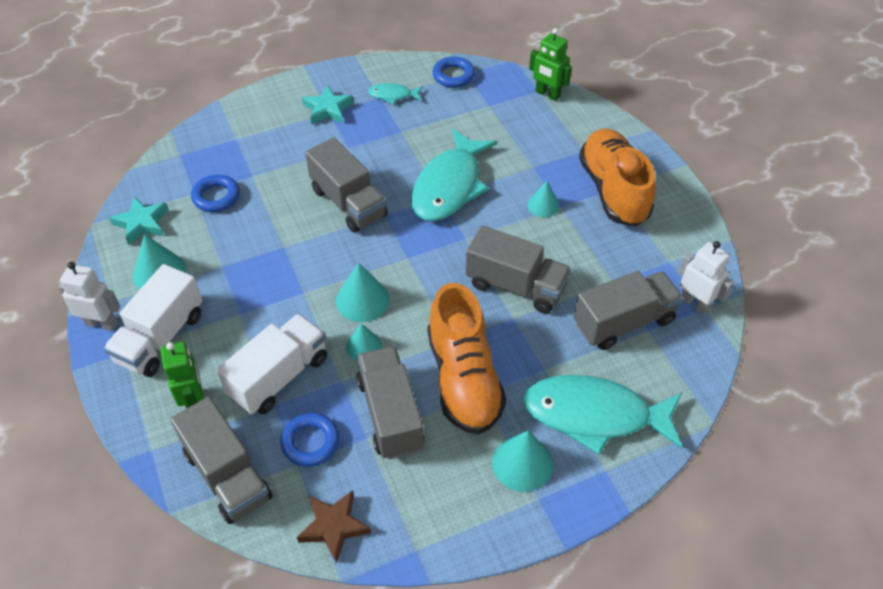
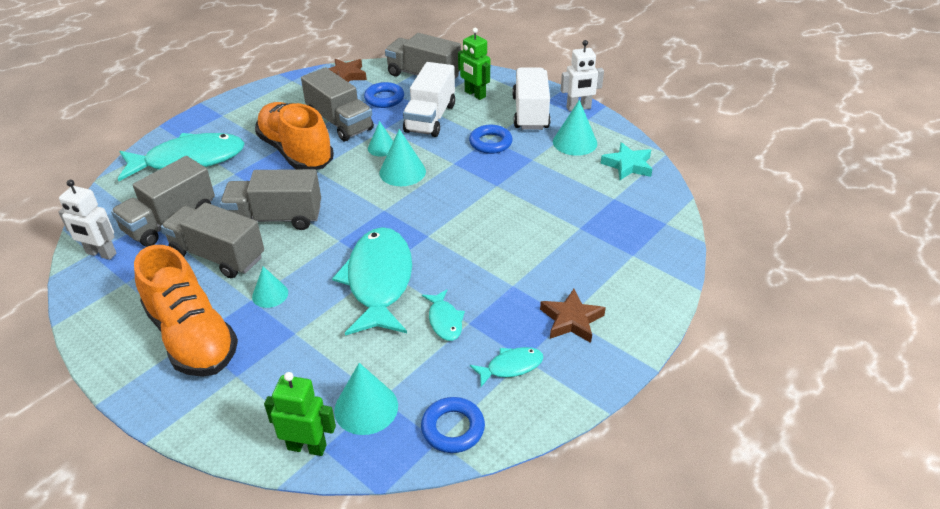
camera: 155 degrees right, 10 degrees down
blue ring [191,175,240,212] -> blue ring moved to [469,125,513,154]
turquoise star [302,86,354,125] -> brown star [540,289,606,343]
grey truck [305,137,388,233] -> grey truck moved to [161,202,264,278]
turquoise cone [492,430,553,492] -> turquoise cone moved to [334,363,398,435]
none -> turquoise fish [422,290,465,341]

